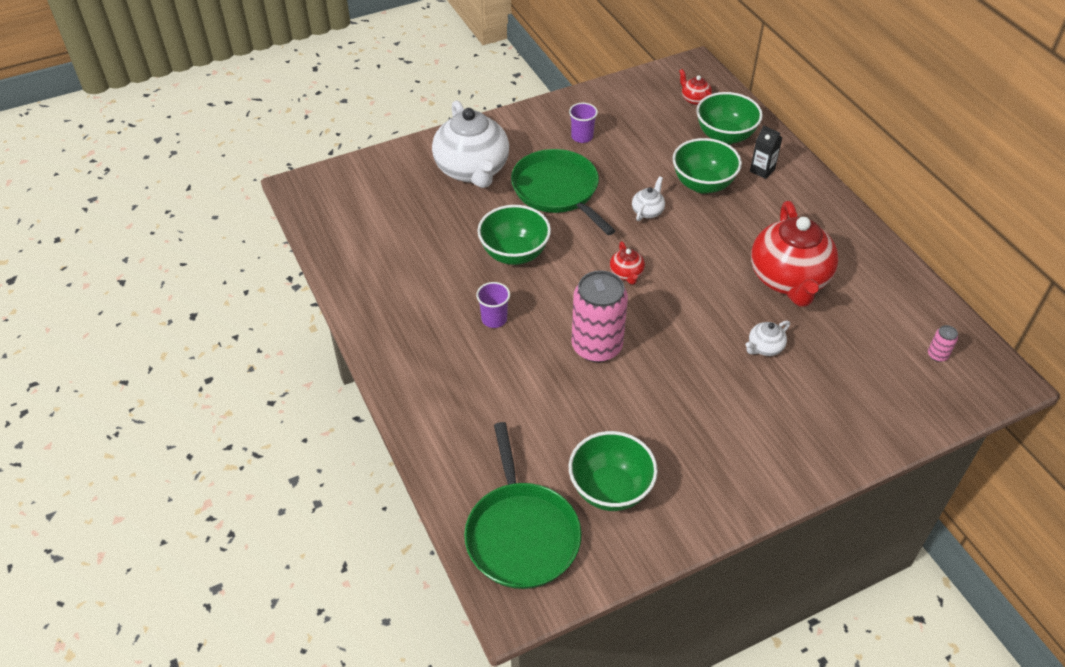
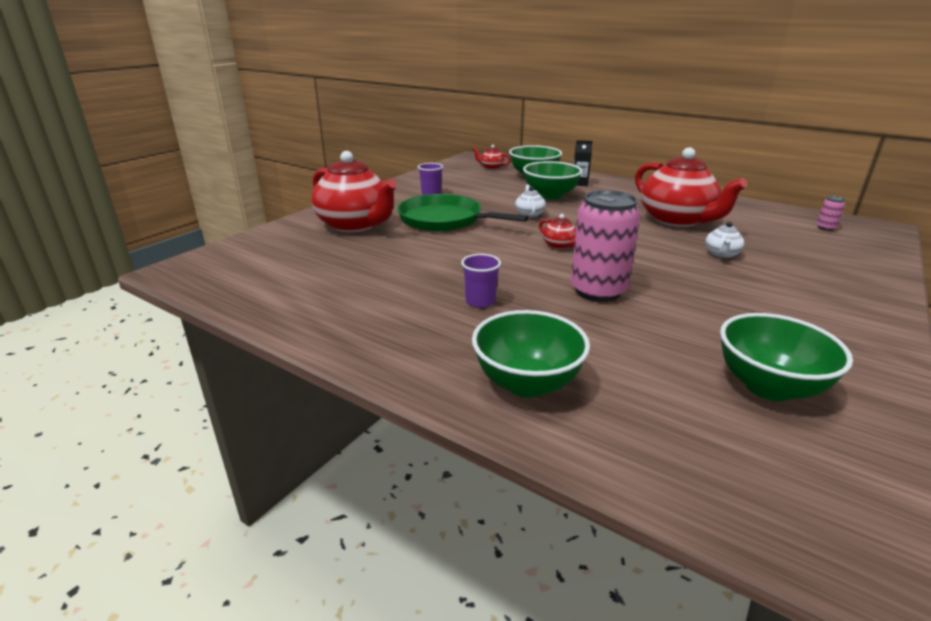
camera: 30 degrees left, 20 degrees down
white teapot [432,100,509,188] -> red teapot [311,151,397,233]
green pan [464,422,581,589] -> none
green bowl [477,205,551,265] -> green bowl moved to [472,310,590,398]

